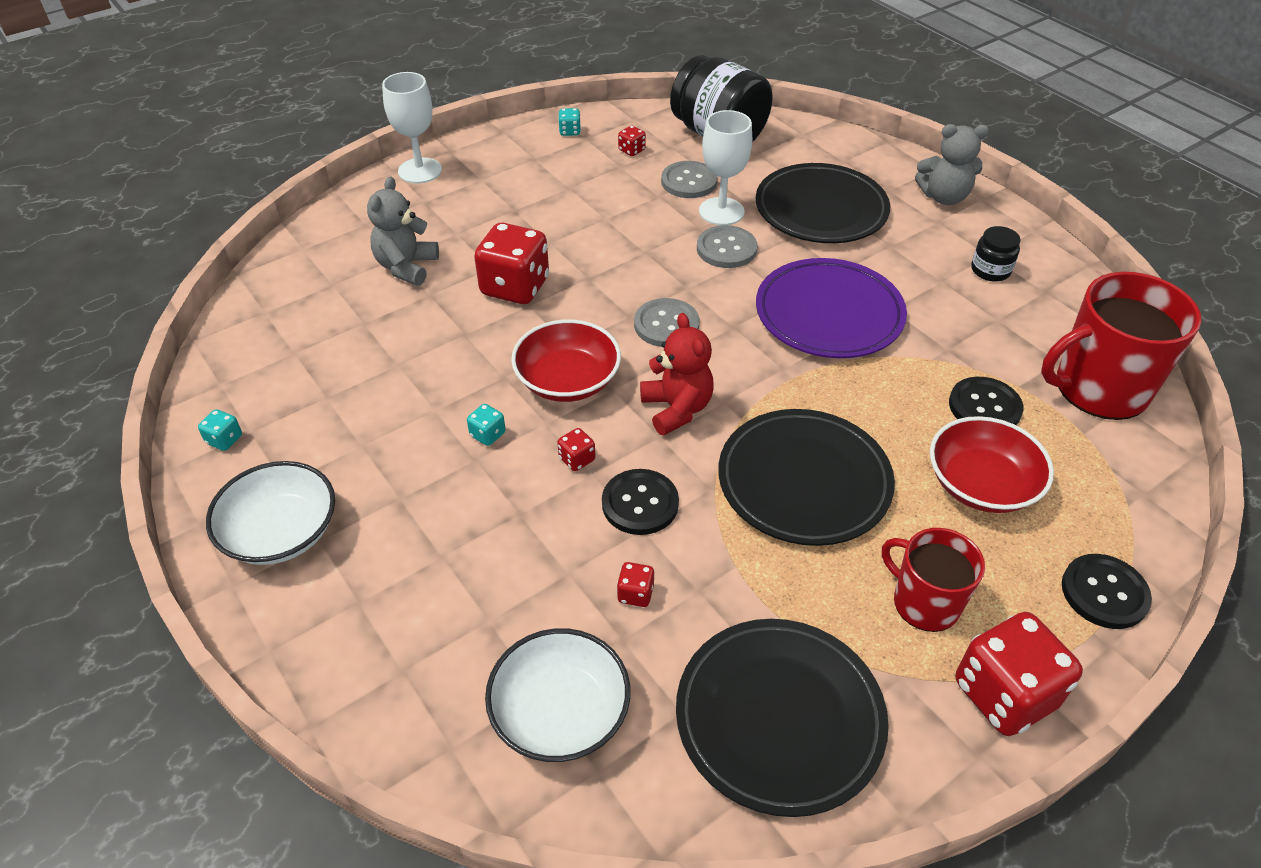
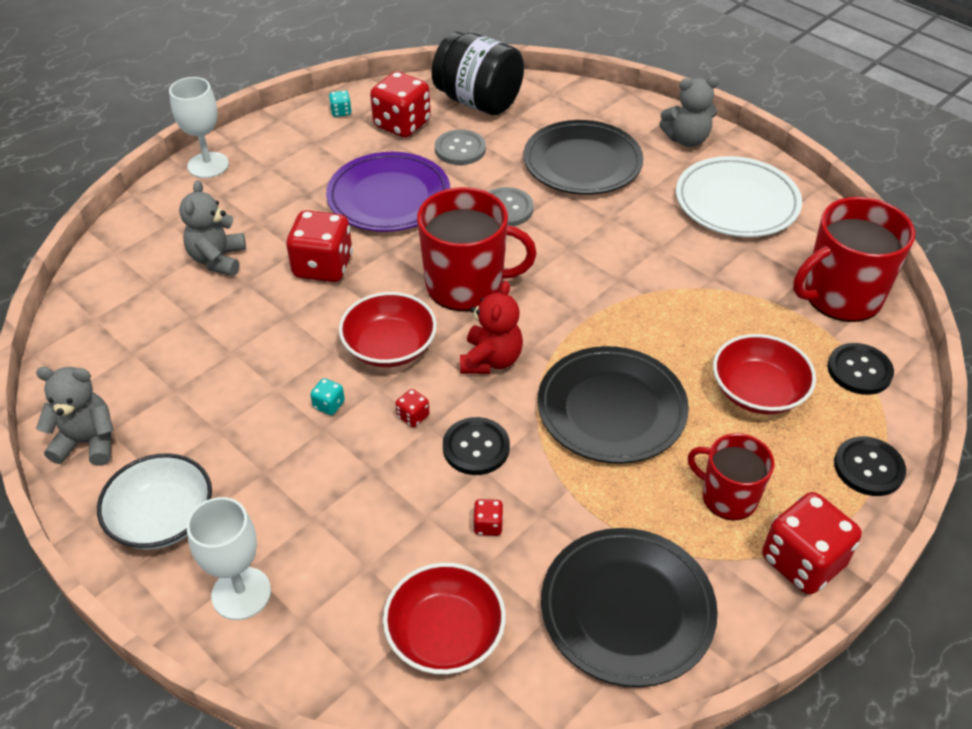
camera: 10 degrees left, 0 degrees up
turquoise dice [198,409,242,451] -> grey teddy bear [36,367,114,466]
white bowl [485,628,630,762] -> red bowl [383,562,506,674]
red dice [618,125,646,156] -> red dice [370,71,431,138], size x2.32
grey button [634,298,699,347] -> red mug [417,187,537,311]
red teddy bear [640,313,714,436] -> red teddy bear turned 45 degrees clockwise [460,281,523,374]
white goblet [699,110,752,225] -> white goblet moved to [186,497,271,620]
purple plate [756,258,907,358] -> purple plate moved to [326,152,450,232]
black button [949,377,1023,425] -> black button moved to [827,343,894,395]
black jar [971,226,1020,282] -> white plate [676,156,802,237]

